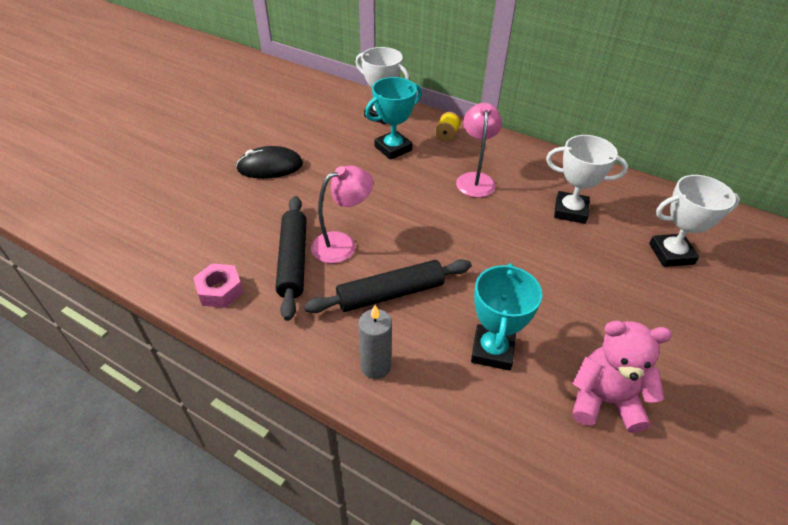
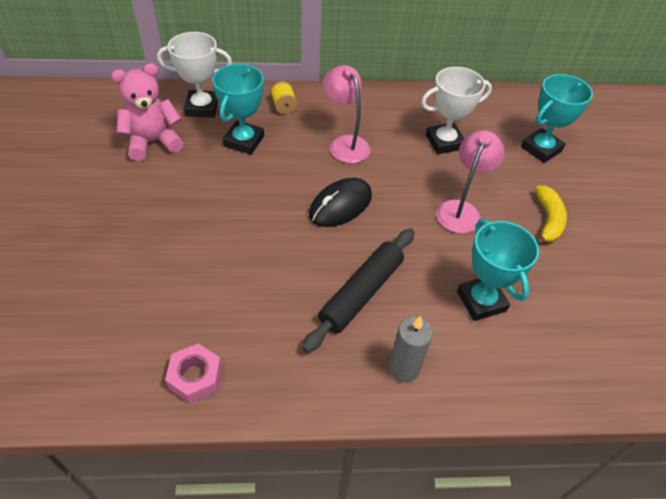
camera: 35 degrees left, 5 degrees up
black mouse [236,146,303,179] -> black mouse moved to [309,178,372,227]
black rolling pin [276,196,307,321] -> none
pink lamp [311,166,373,264] -> pink lamp moved to [436,130,505,233]
pink teddy bear [572,321,672,433] -> pink teddy bear moved to [111,63,184,161]
white trophy [649,175,740,267] -> turquoise trophy [521,74,593,163]
none -> yellow banana [535,185,567,245]

